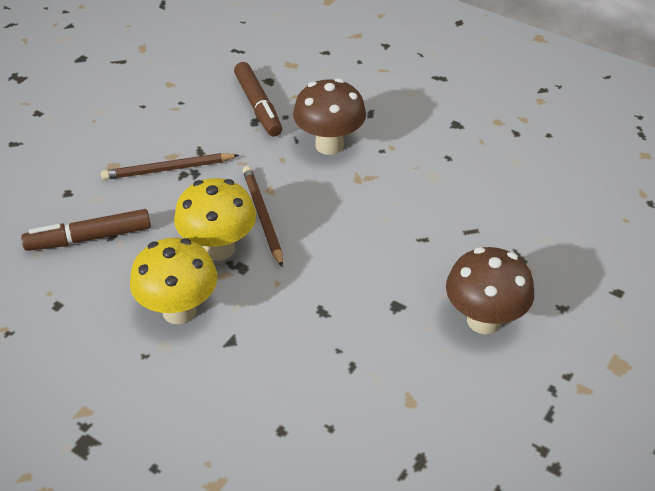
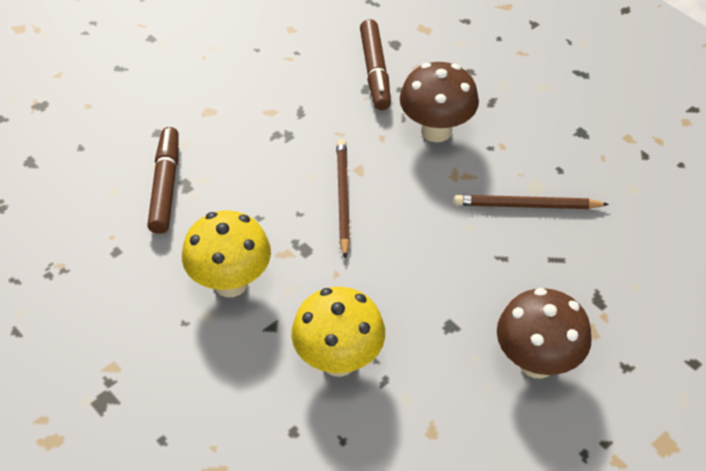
camera: 15 degrees right, 5 degrees up
brown marker [21,209,151,251] -> brown marker turned 90 degrees clockwise [147,127,179,234]
brown pencil [101,153,239,180] -> brown pencil moved to [454,195,609,209]
yellow mushroom [174,178,256,261] -> yellow mushroom moved to [291,287,385,377]

